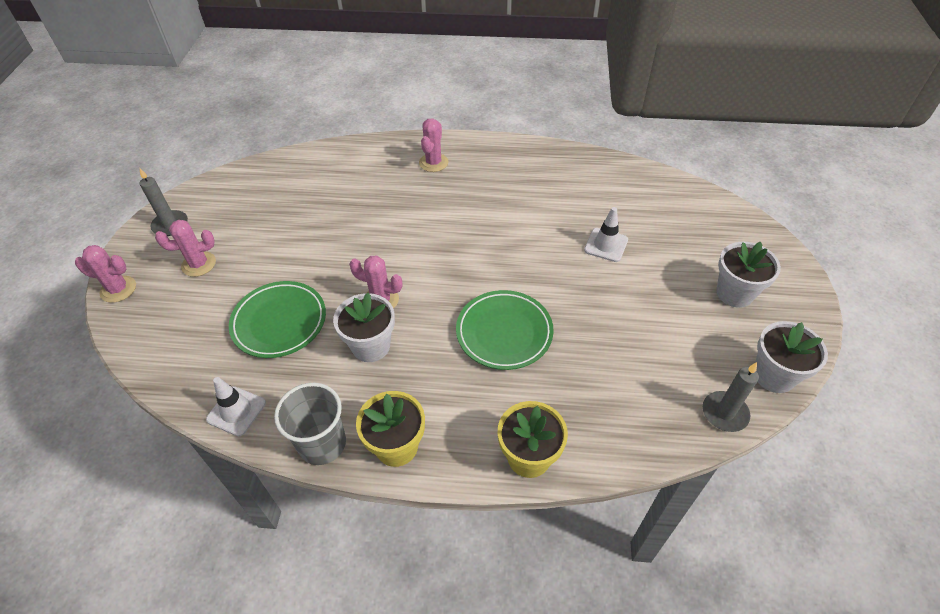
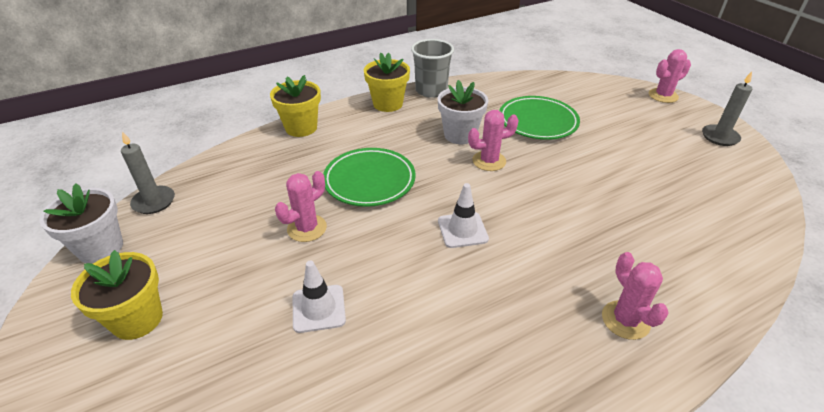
camera: 145 degrees right, 10 degrees down
pink cactus [155,220,216,277] -> pink cactus moved to [275,171,327,242]
white traffic cone [206,377,266,436] -> white traffic cone moved to [438,183,489,248]
white flower pot [716,242,781,308] -> yellow flower pot [71,250,163,340]

